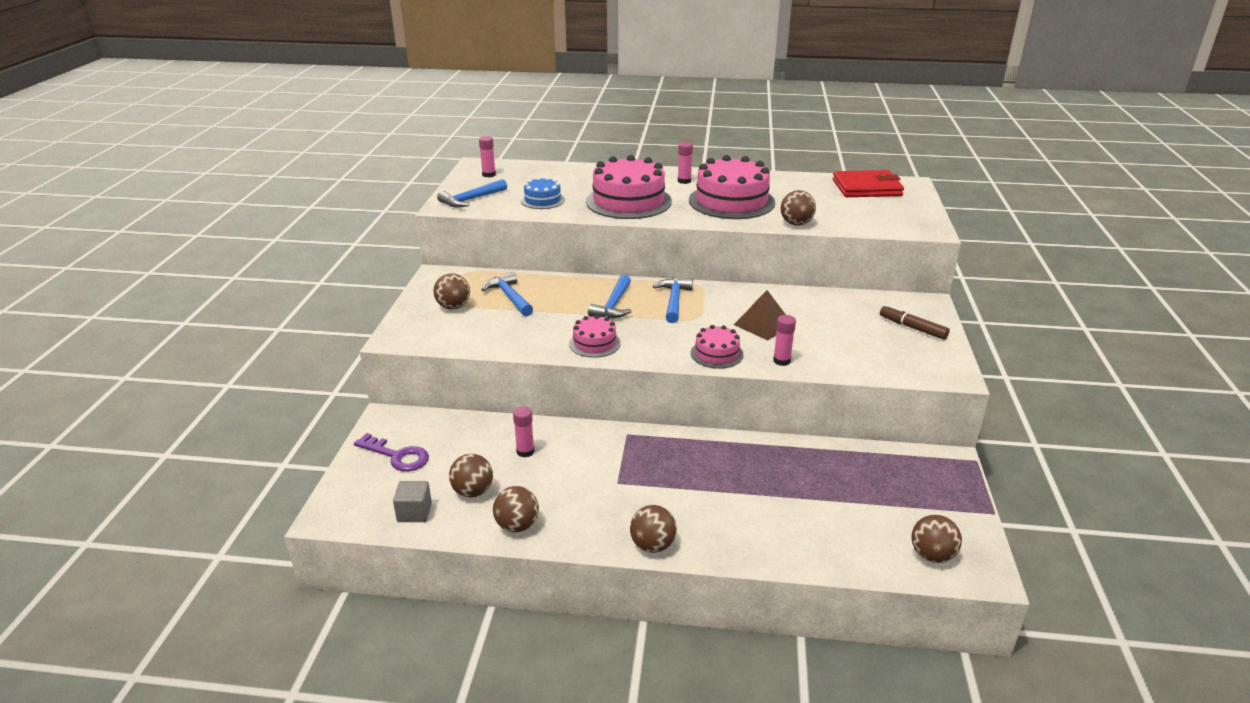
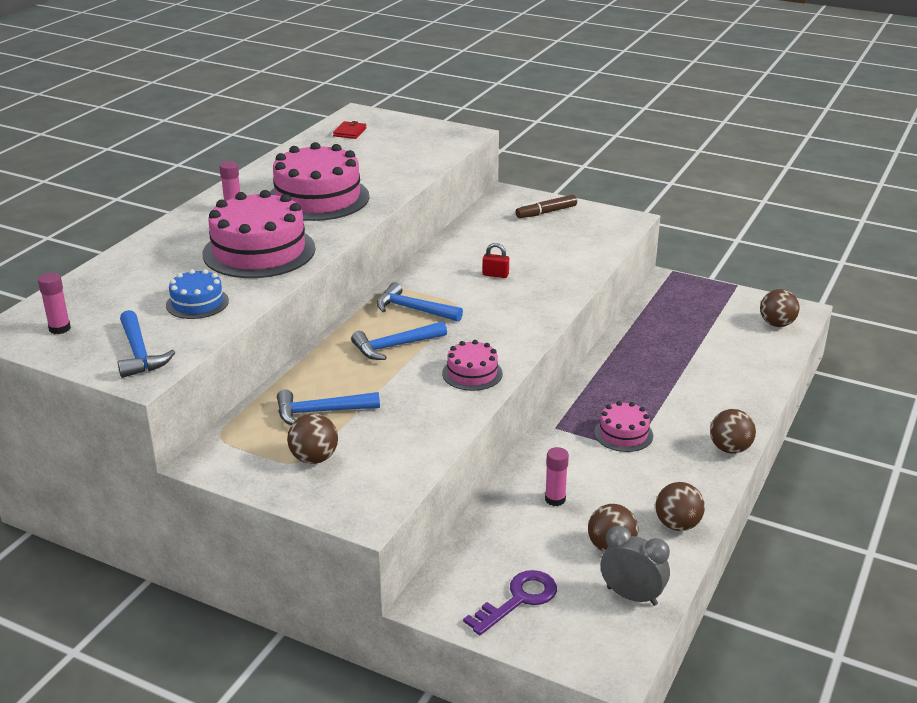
camera: 70 degrees left, 0 degrees up
grey cube [393,481,432,522] -> grey clock [601,526,670,606]
blue hammer [588,275,632,318] -> blue hammer turned 120 degrees clockwise [351,321,447,360]
pink cake [691,325,743,369] -> pink cake moved to [594,401,653,452]
brown pyramid [734,290,786,340] -> red padlock [482,243,509,278]
pink glue stick [773,315,796,366] -> none
brown ball [781,190,816,226] -> none
red wallet [833,170,904,197] -> red wallet [333,121,367,139], size x0.47

